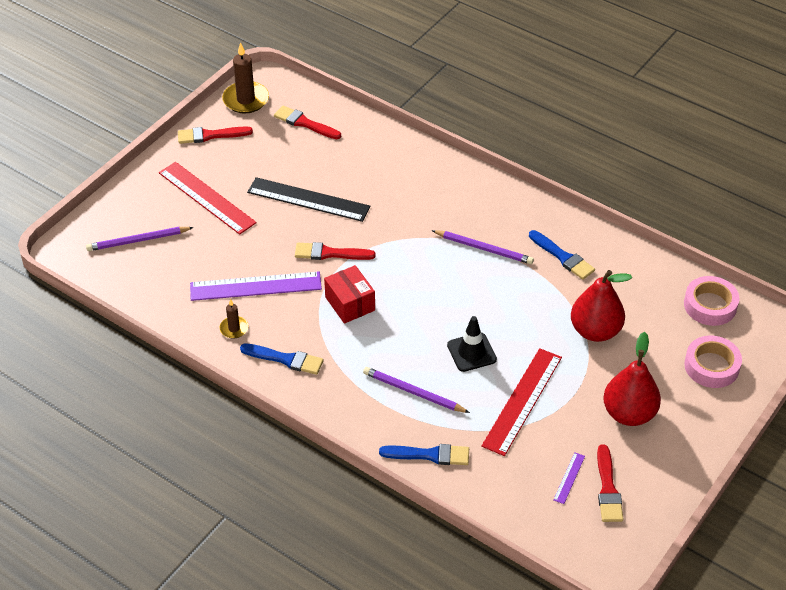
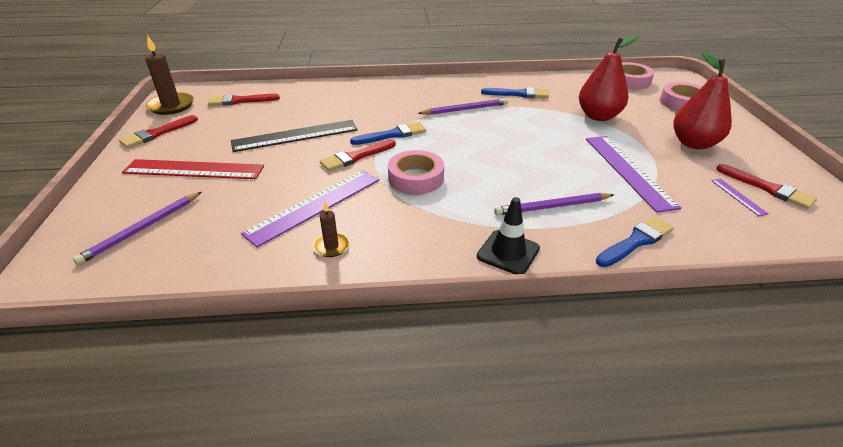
camera: 40 degrees left, 10 degrees down
blue brush [240,343,324,375] -> blue brush moved to [350,122,426,145]
red box [324,265,375,324] -> pink tape [388,150,444,194]
black traffic cone [447,316,497,372] -> black traffic cone moved to [477,197,540,274]
red ruler [481,348,562,456] -> purple ruler [586,136,681,213]

